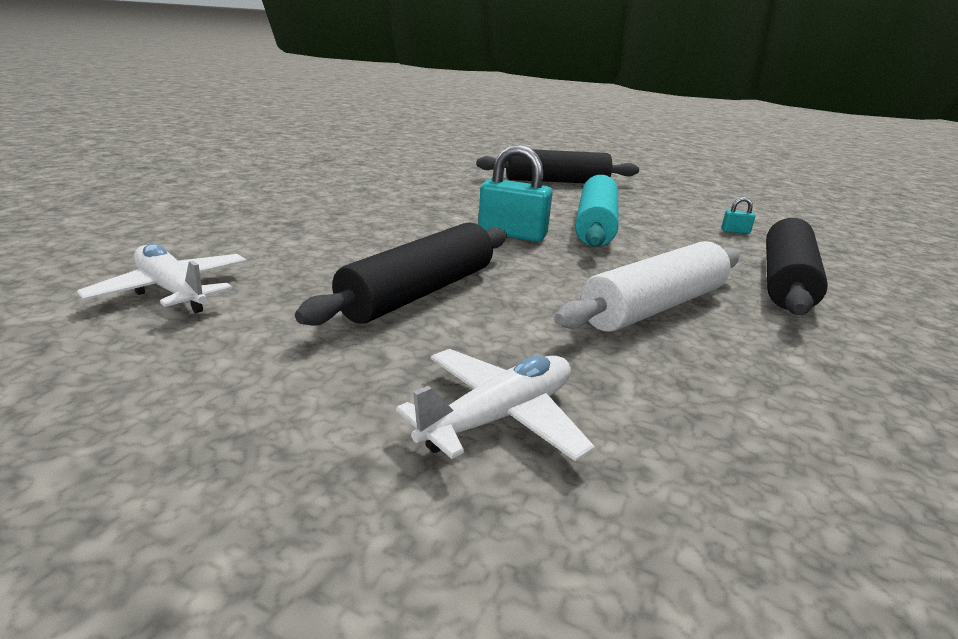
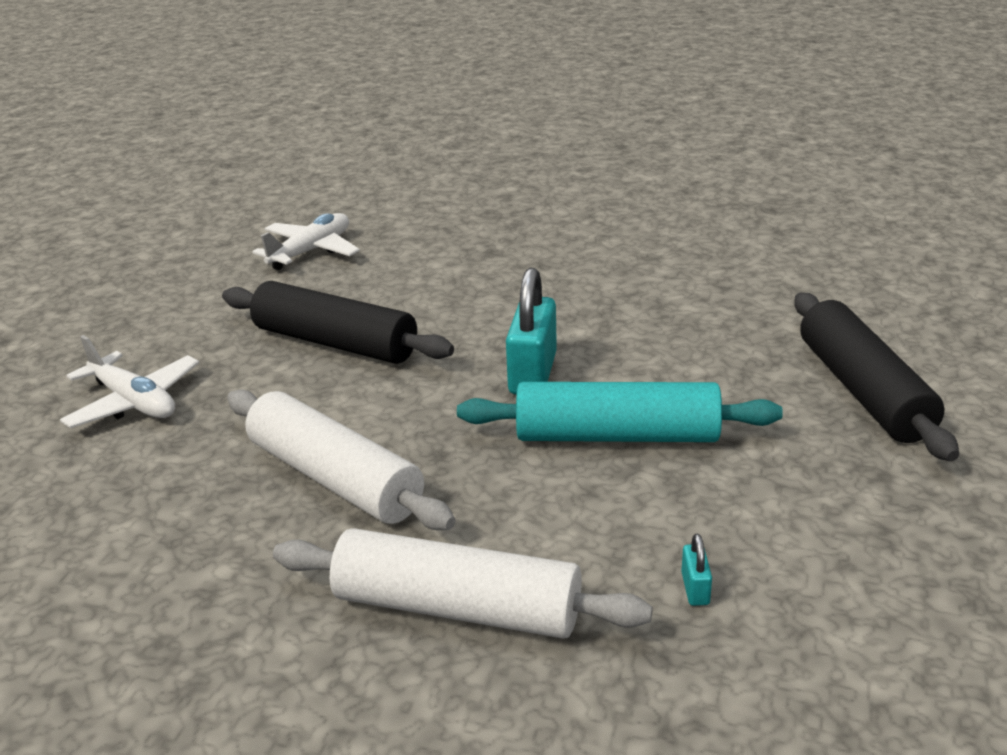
camera: 85 degrees right, 5 degrees up
black rolling pin [766,218,828,315] -> white rolling pin [273,528,653,639]

